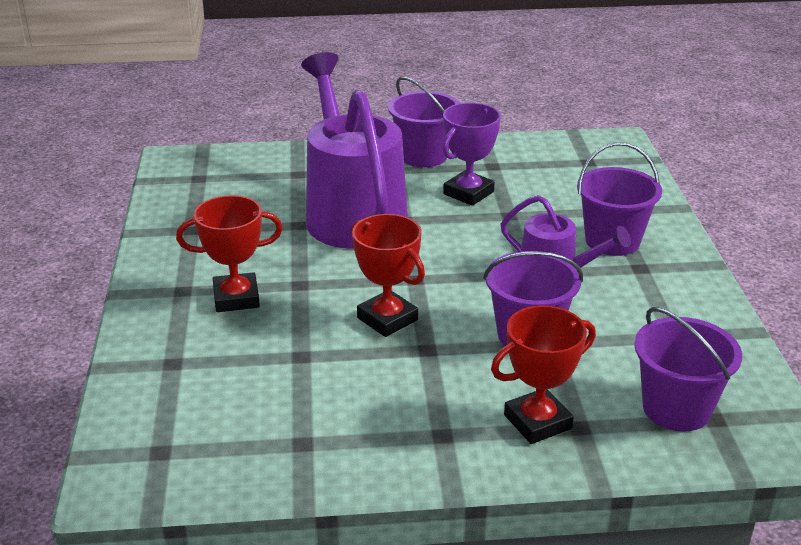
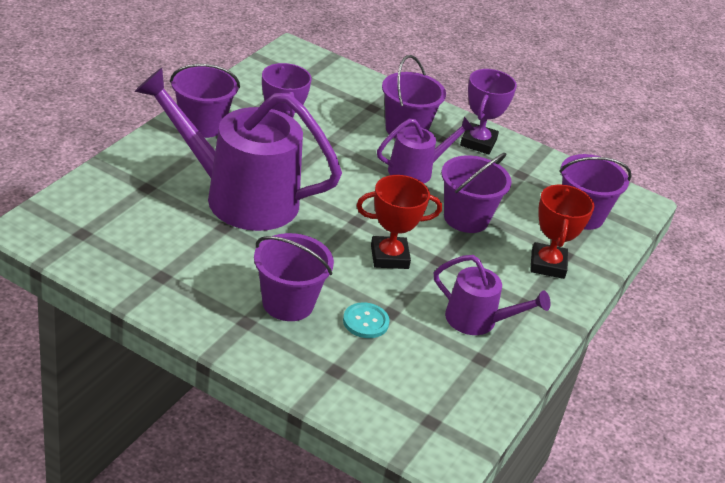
camera: 60 degrees left, 5 degrees up
red trophy [176,195,283,312] -> purple bucket [254,233,334,321]
none -> turquoise button [343,303,390,338]
none -> purple watering can [434,255,551,335]
none -> purple trophy [460,69,517,155]

